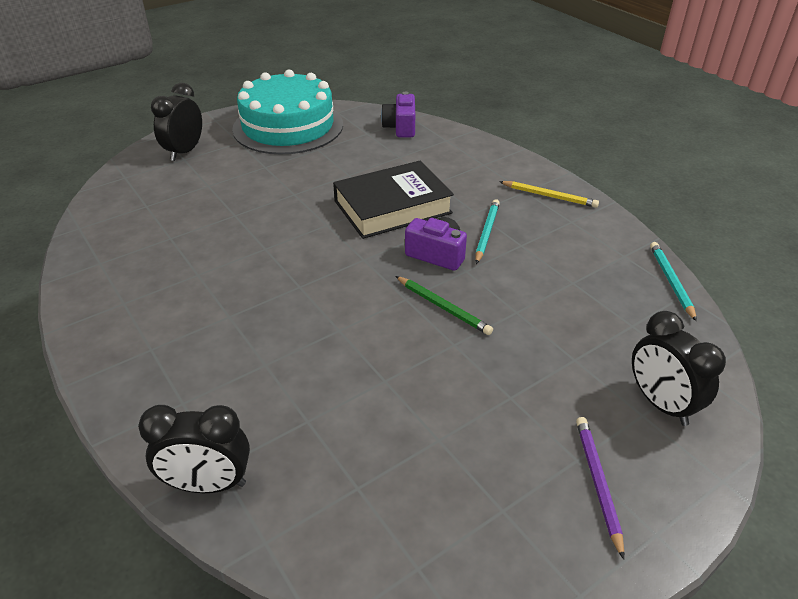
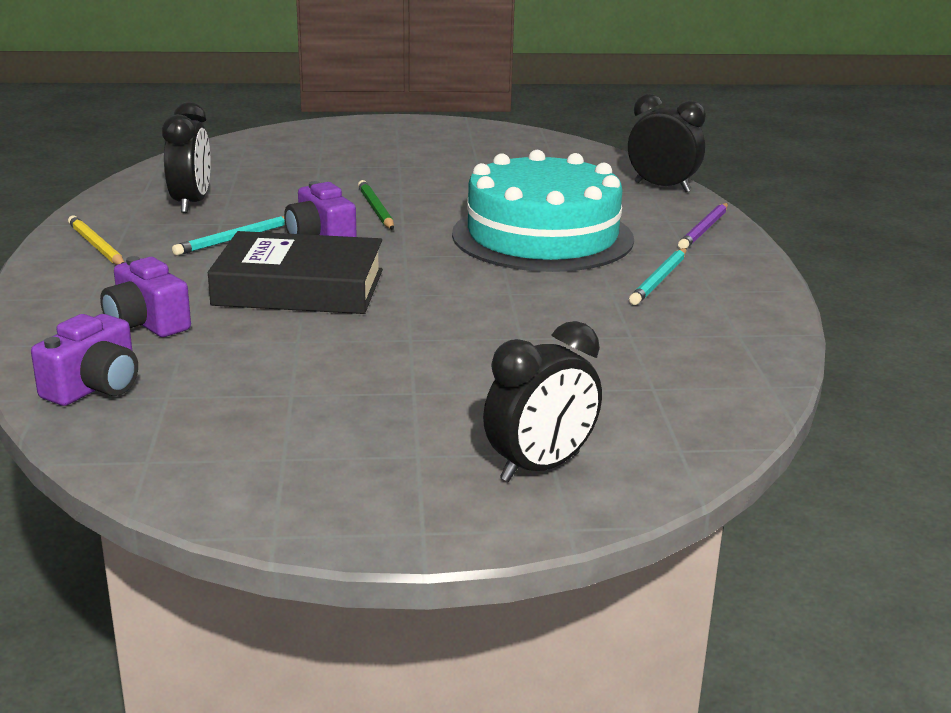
camera: 150 degrees left, 15 degrees down
turquoise cake [232,69,343,154] -> turquoise cake moved to [452,150,634,272]
purple pencil [576,417,624,560] -> purple pencil moved to [678,203,728,249]
black clock [632,311,726,426] -> black clock moved to [162,102,211,213]
turquoise pencil [650,242,697,321] -> turquoise pencil moved to [629,248,687,305]
none -> purple camera [100,256,191,337]

